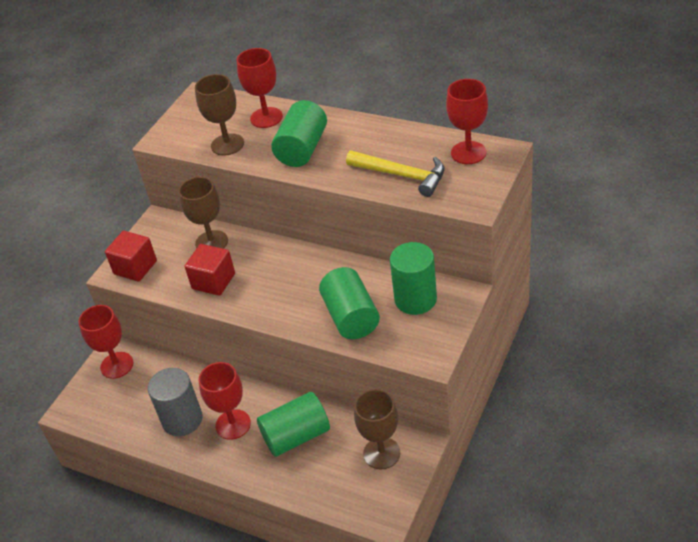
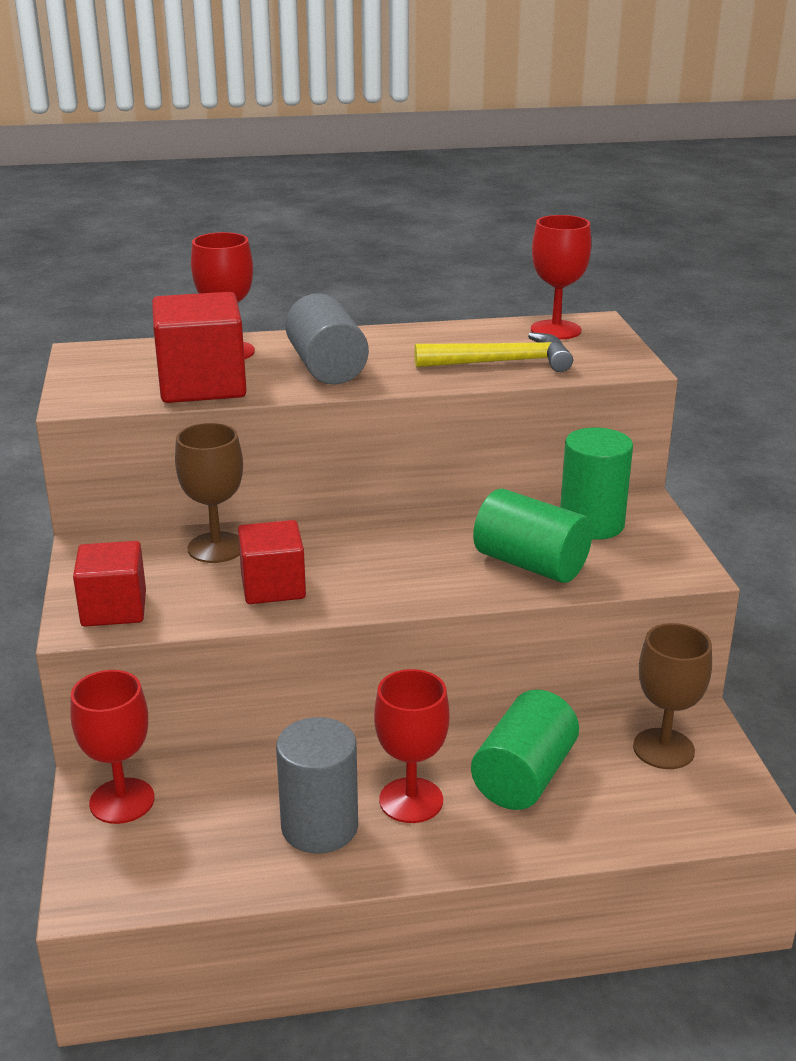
camera: 40 degrees left, 15 degrees down
brown goblet [195,74,244,156] -> red cube [152,292,247,403]
green cylinder [271,100,327,167] -> grey cylinder [285,293,369,385]

